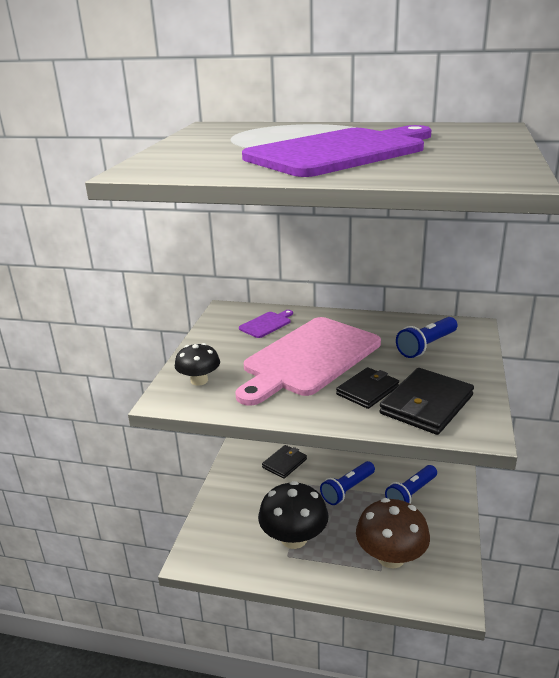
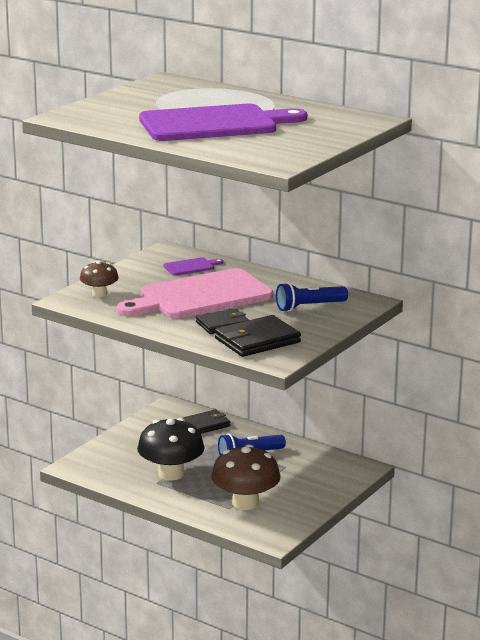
camera: 20 degrees right, 5 degrees down
black mushroom [175,343,220,386] -> brown mushroom [80,261,119,297]
blue flashlight [385,465,437,504] -> none

